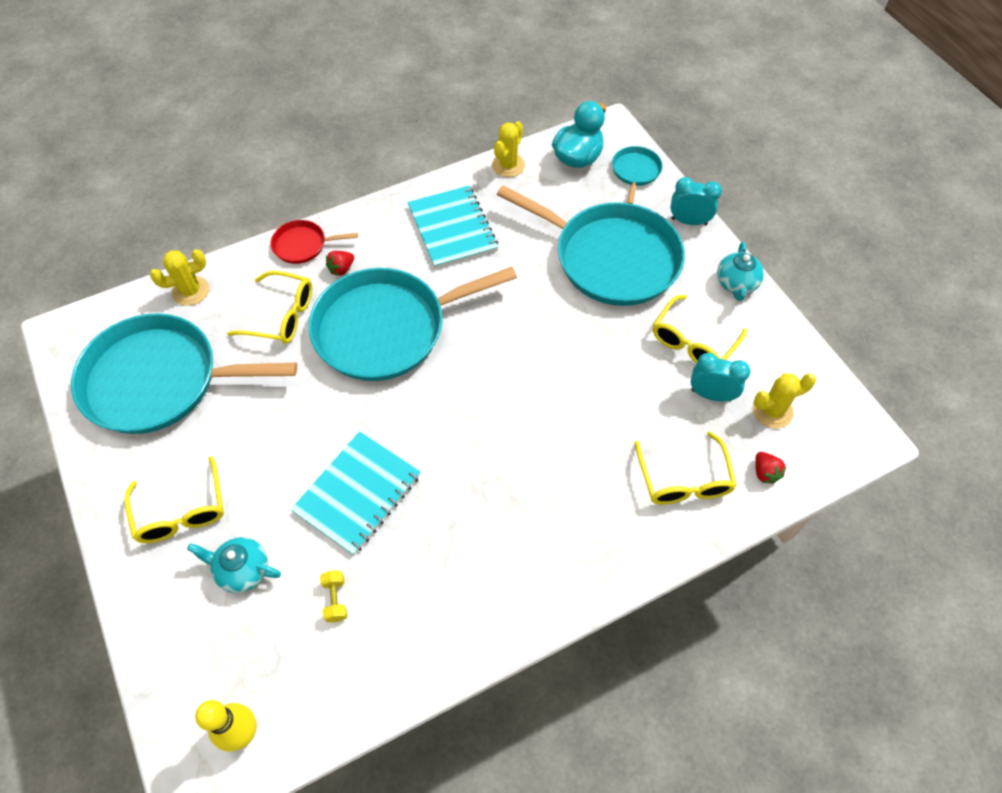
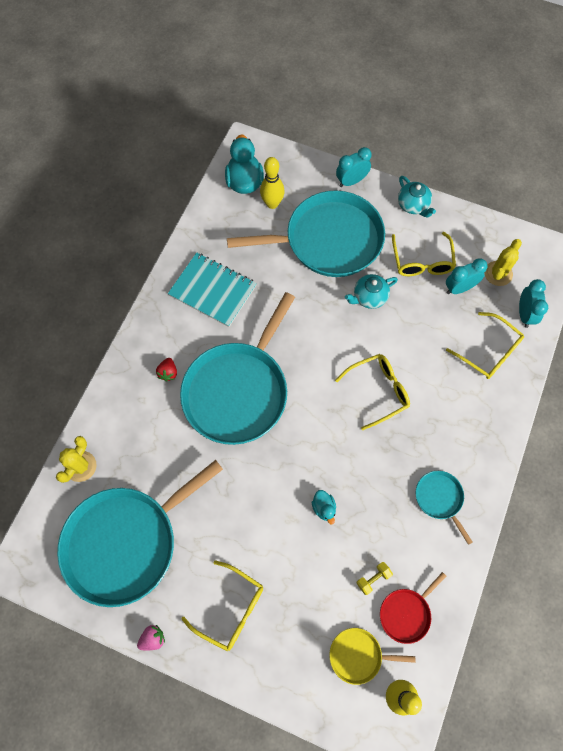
camera: 40 degrees left, 10 degrees up
turquoise teapot [187,537,281,593] -> turquoise teapot moved to [345,274,398,309]
yellow glasses [227,271,312,344] -> yellow glasses moved to [335,354,410,430]
red pan [271,220,358,264] -> red pan moved to [380,572,446,644]
turquoise notebook [291,431,421,555] -> turquoise duck [312,490,336,524]
yellow dumbbell [320,571,348,622] -> yellow dumbbell turned 75 degrees counterclockwise [357,562,393,595]
yellow cactus [492,121,525,177] -> none
turquoise pan [612,146,663,204] -> turquoise pan moved to [416,471,473,545]
red strawberry [755,452,786,484] -> turquoise clock [519,279,548,328]
none -> pink strawberry [137,625,165,650]
none -> yellow bowling pin [260,157,285,209]
none -> yellow pan [329,628,415,685]

